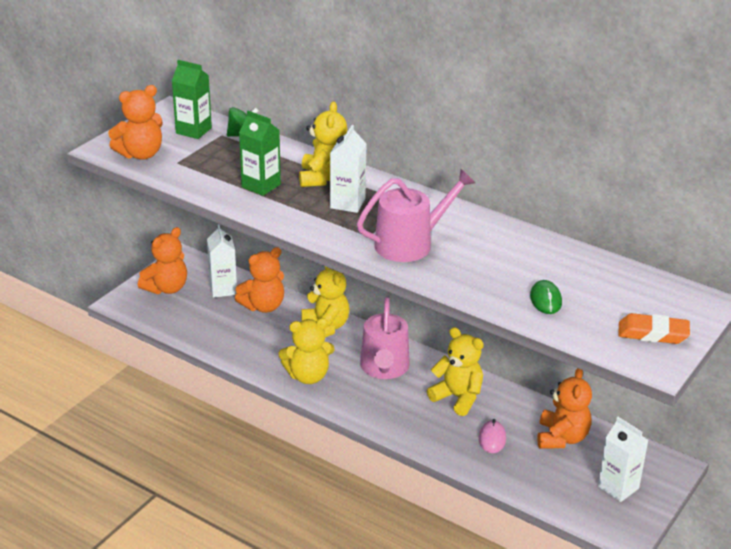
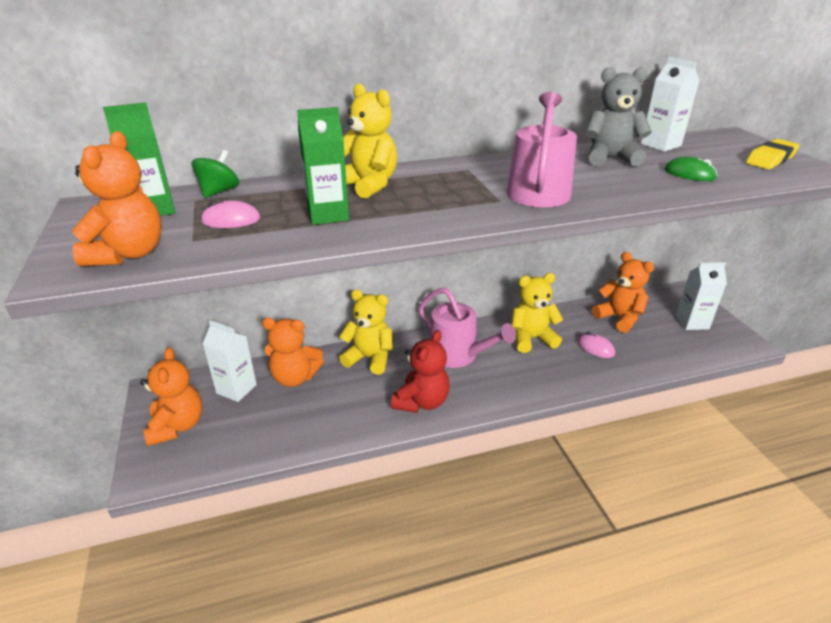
camera: 50 degrees left, 0 degrees up
orange teddy bear [235,247,284,313] -> orange teddy bear turned 90 degrees clockwise [262,318,324,387]
yellow teddy bear [278,318,335,384] -> red teddy bear [391,330,450,413]
white carton [330,125,367,213] -> white carton moved to [641,57,699,152]
orange eraser [618,313,690,344] -> yellow eraser [746,139,800,169]
none -> pink mouse [200,201,261,228]
none -> grey teddy bear [585,67,652,166]

